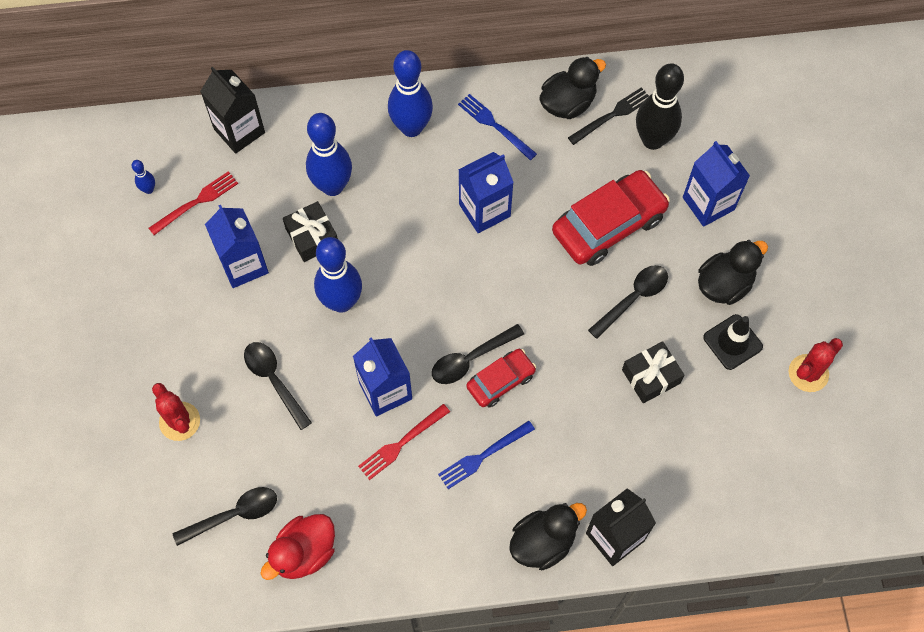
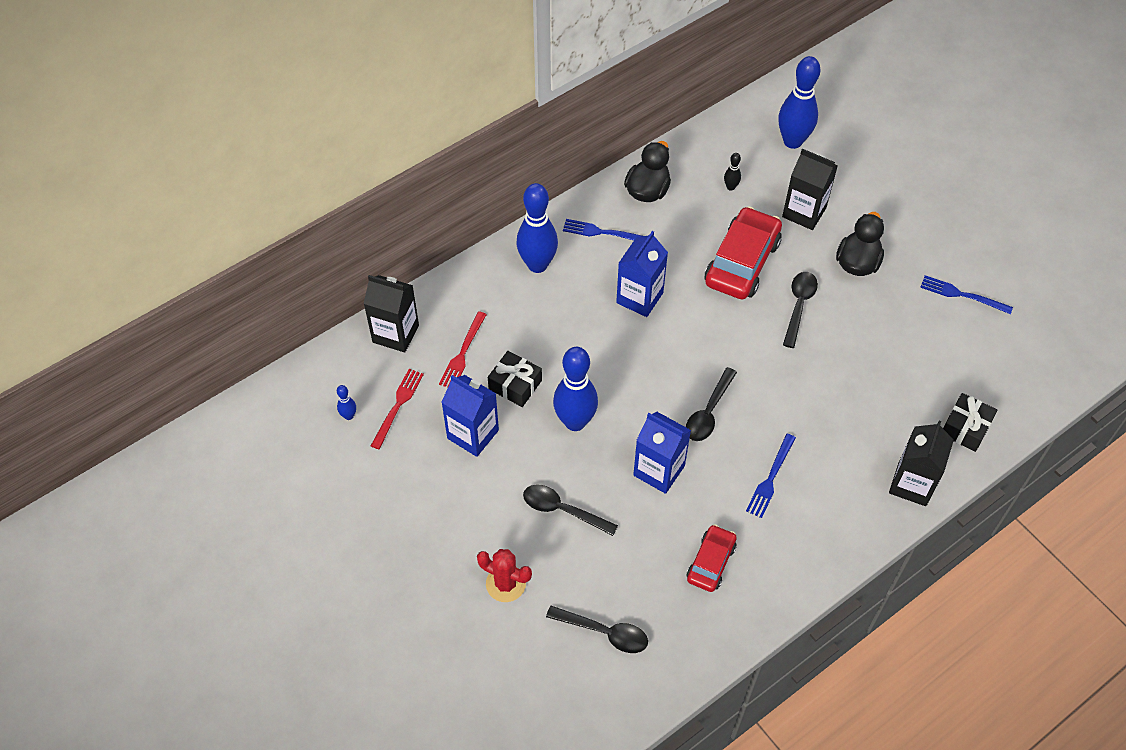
camera: 30 degrees left, 10 degrees down
black spoon [173,487,277,546] -> black spoon turned 75 degrees clockwise [546,606,648,653]
red duck [260,514,335,580] -> none
blue bowling pin [306,113,352,196] -> blue bowling pin moved to [778,56,820,149]
red fork [358,404,450,480] -> red fork moved to [439,311,487,388]
red car [466,349,536,407] -> red car moved to [687,524,737,592]
black duck [509,503,587,570] -> none
black fork [568,87,649,145] -> none
black gift [622,341,685,403] -> black gift moved to [943,393,997,452]
black bowling pin [636,63,684,150] -> black bowling pin [724,153,741,191], size x0.43
blue carton [683,141,750,227] -> black carton [782,149,838,230]
black traffic cone [703,314,763,370] -> none
red cactus [789,338,843,392] -> blue fork [920,275,1013,314]

